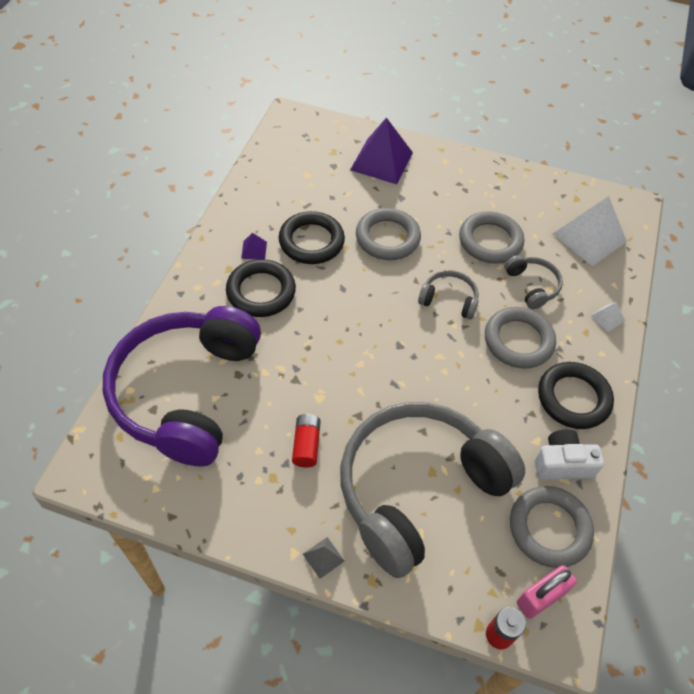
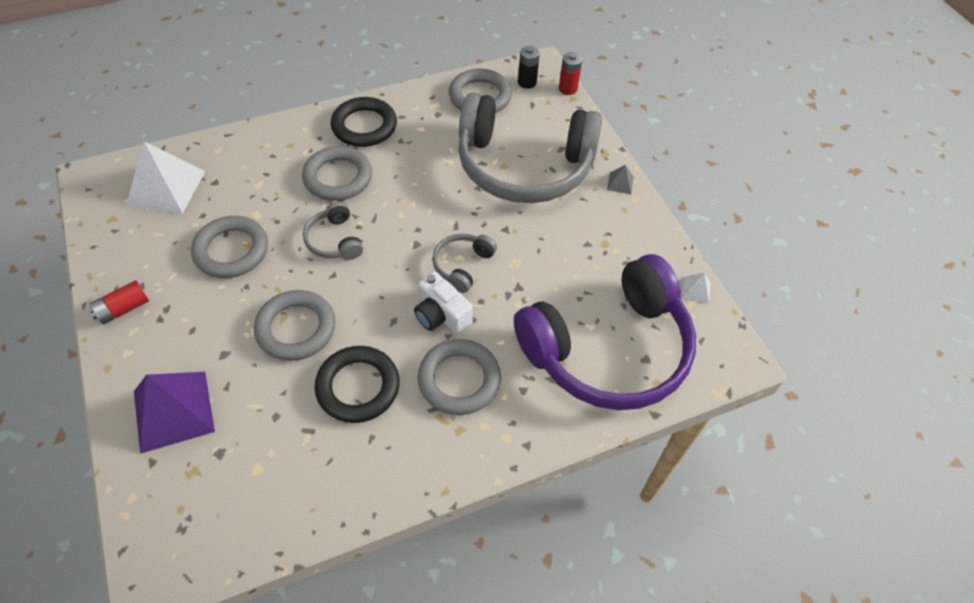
camera: 130 degrees left, 0 degrees up
black ring [226,259,296,317] -> grey ring [417,339,501,415]
purple pyramid [241,233,267,259] -> none
red battery [292,414,321,468] -> red battery moved to [90,280,149,325]
grey headphones [504,255,563,309] -> grey headphones moved to [432,233,497,293]
pink padlock [517,565,577,619] -> black battery [518,46,540,89]
white camera [535,429,604,479] -> white camera moved to [414,272,473,333]
white pyramid [591,302,625,332] -> white pyramid moved to [682,273,711,304]

